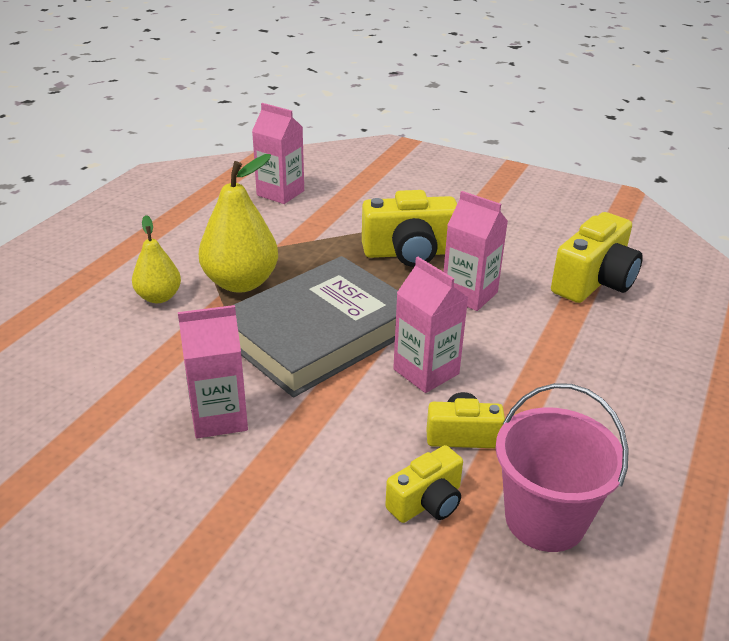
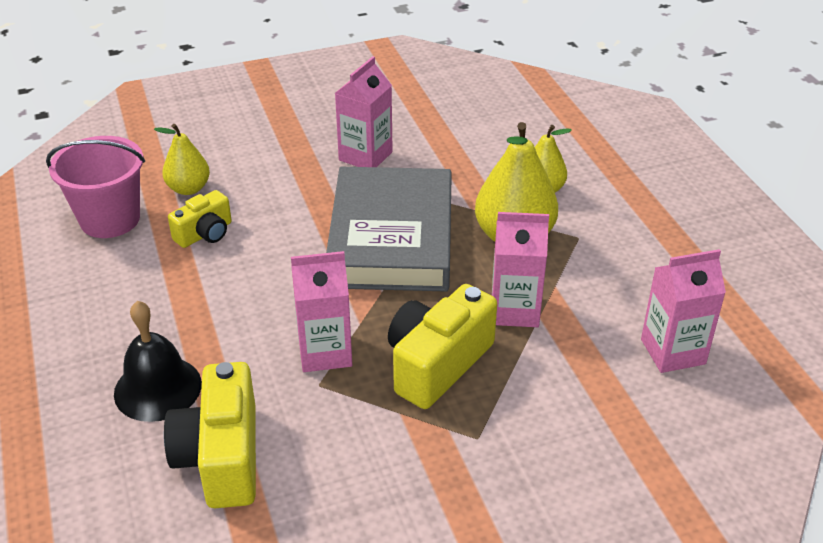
camera: 135 degrees right, 5 degrees up
yellow camera [385,445,463,523] -> yellow pear [154,124,210,195]
pink carton [393,257,469,393] -> pink carton moved to [492,212,549,327]
none -> black bell [114,301,202,422]

